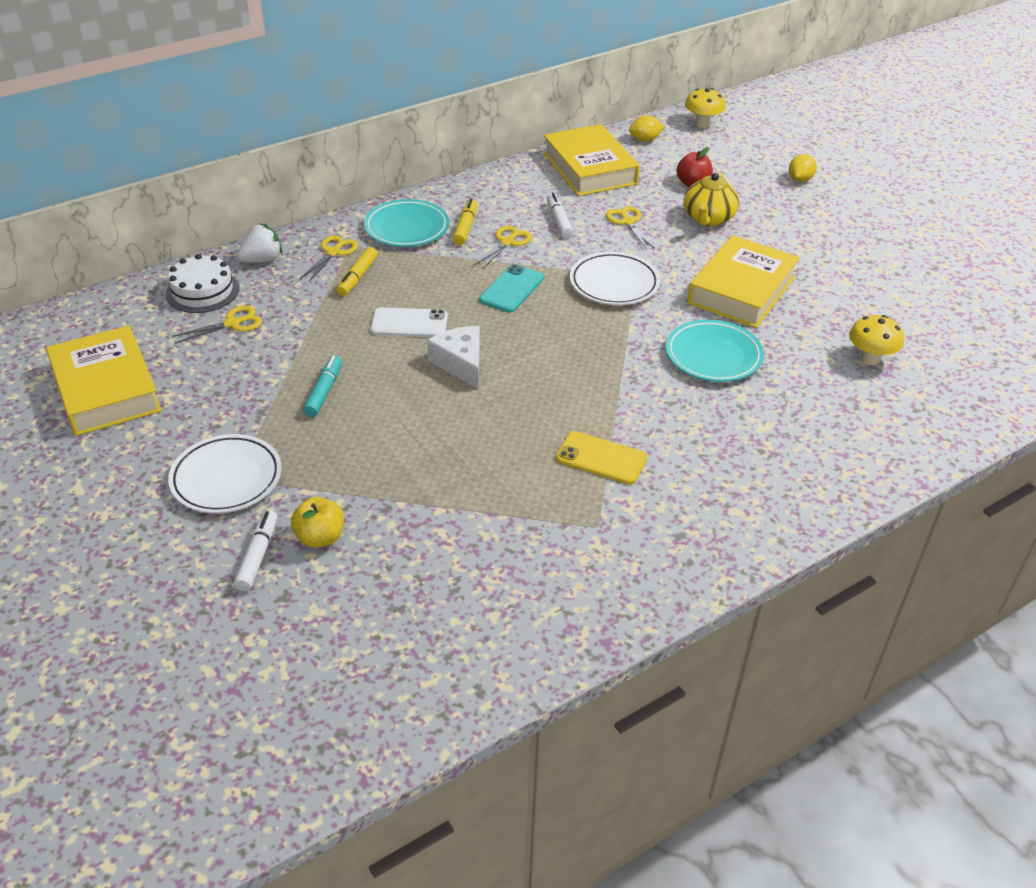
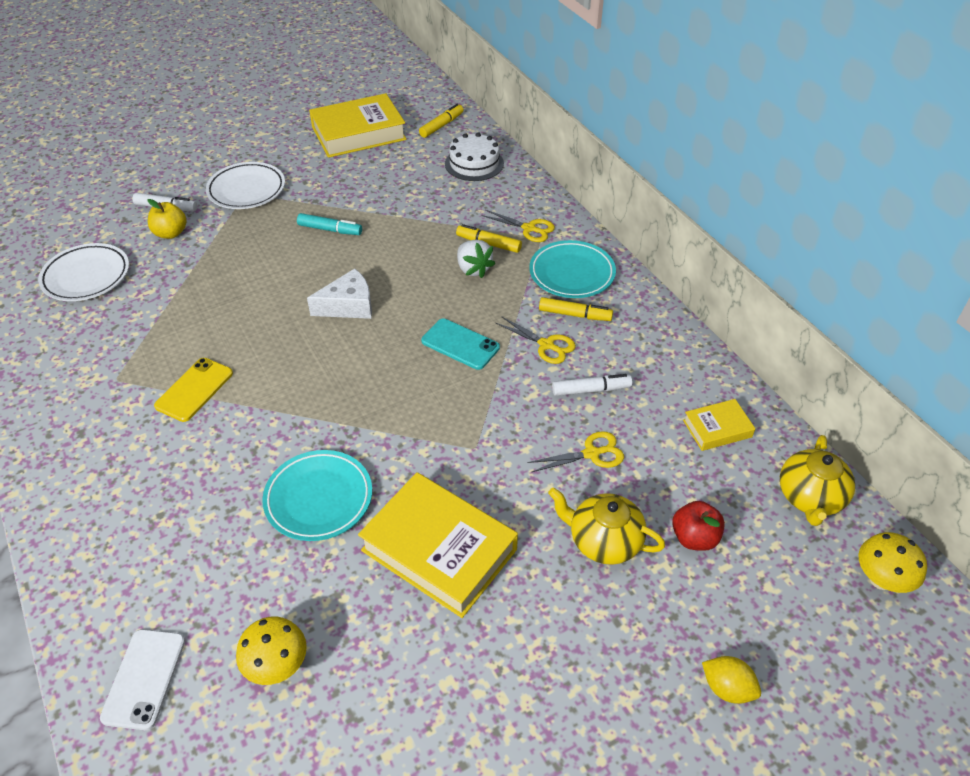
camera: 95 degrees right, 5 degrees up
yellow scissors [172,306,262,344] -> none
white strawberry [237,224,283,263] -> white strawberry moved to [457,240,495,278]
white phone [370,307,448,337] -> white phone moved to [100,629,185,730]
yellow book [543,124,640,196] -> yellow book [683,399,755,451], size x0.50
white plate [570,252,660,305] -> white plate moved to [38,243,129,301]
yellow lemon [629,115,664,142] -> yellow teapot [780,435,855,526]
none -> yellow marker [419,104,463,138]

